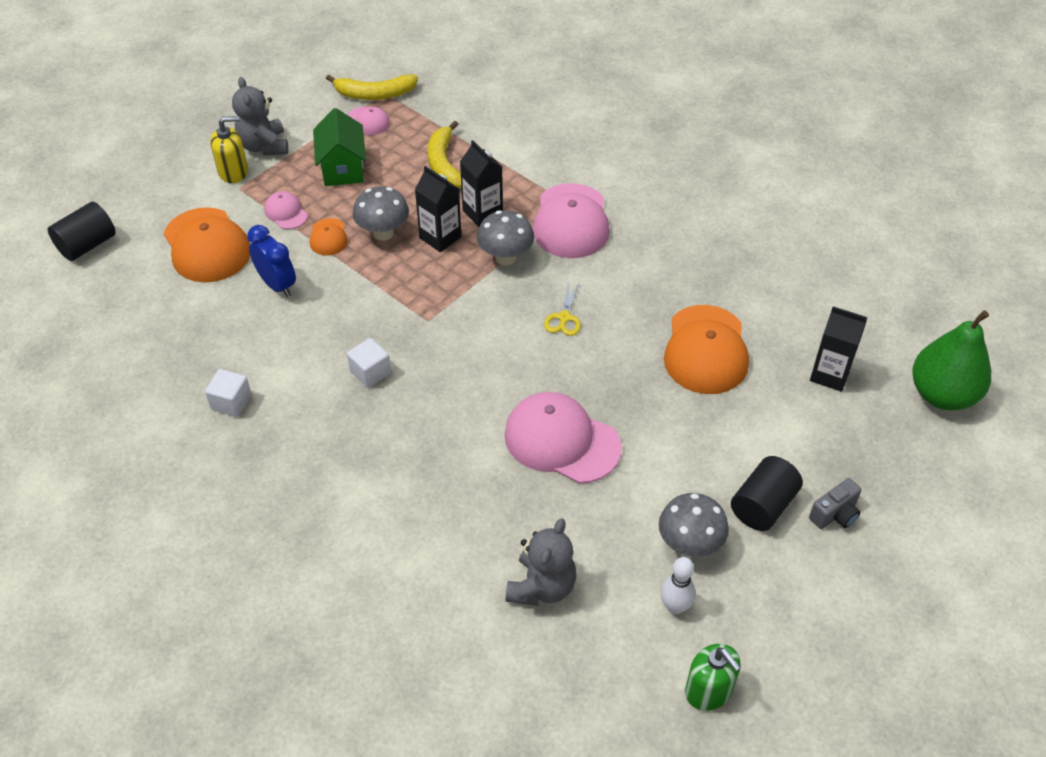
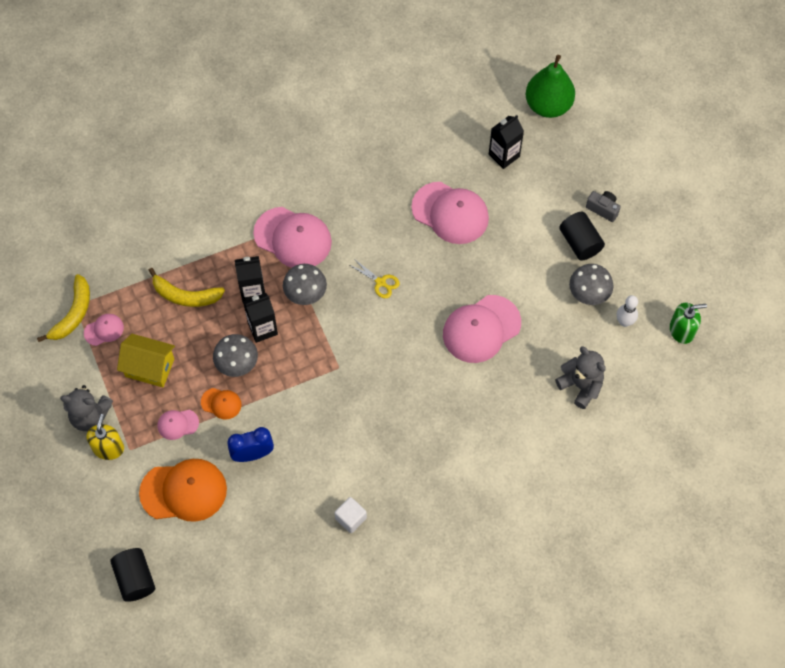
camera: 65 degrees left, 15 degrees up
green house [313,108,366,186] -> yellow house [117,334,175,387]
white cube [347,338,391,388] -> none
orange cap [664,305,749,394] -> pink cap [411,182,489,244]
grey camera [809,478,861,529] -> grey camera turned 45 degrees counterclockwise [586,191,621,222]

